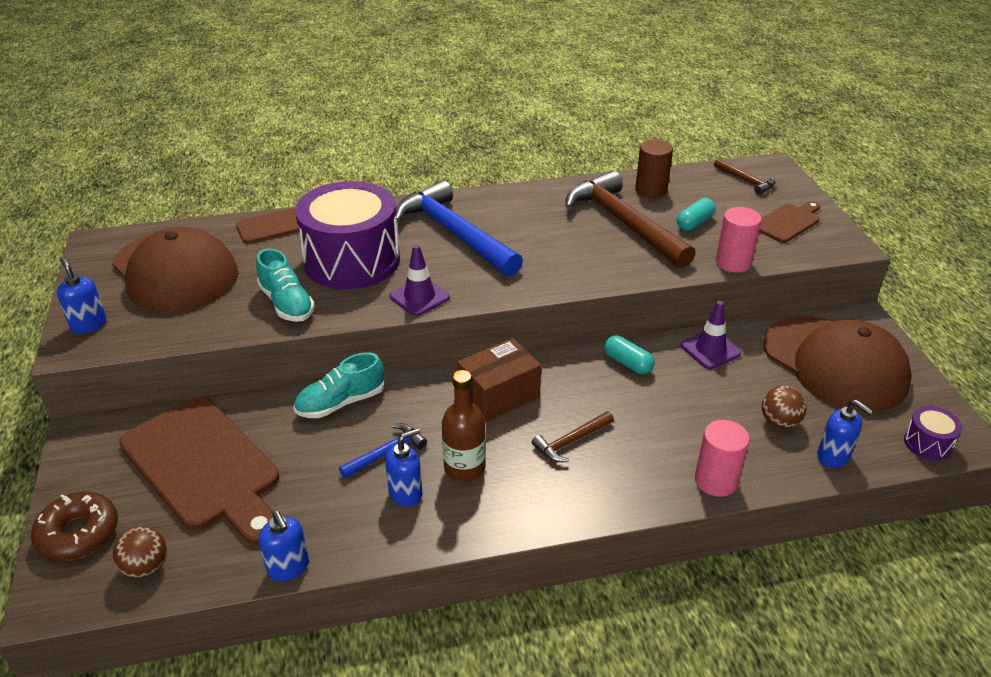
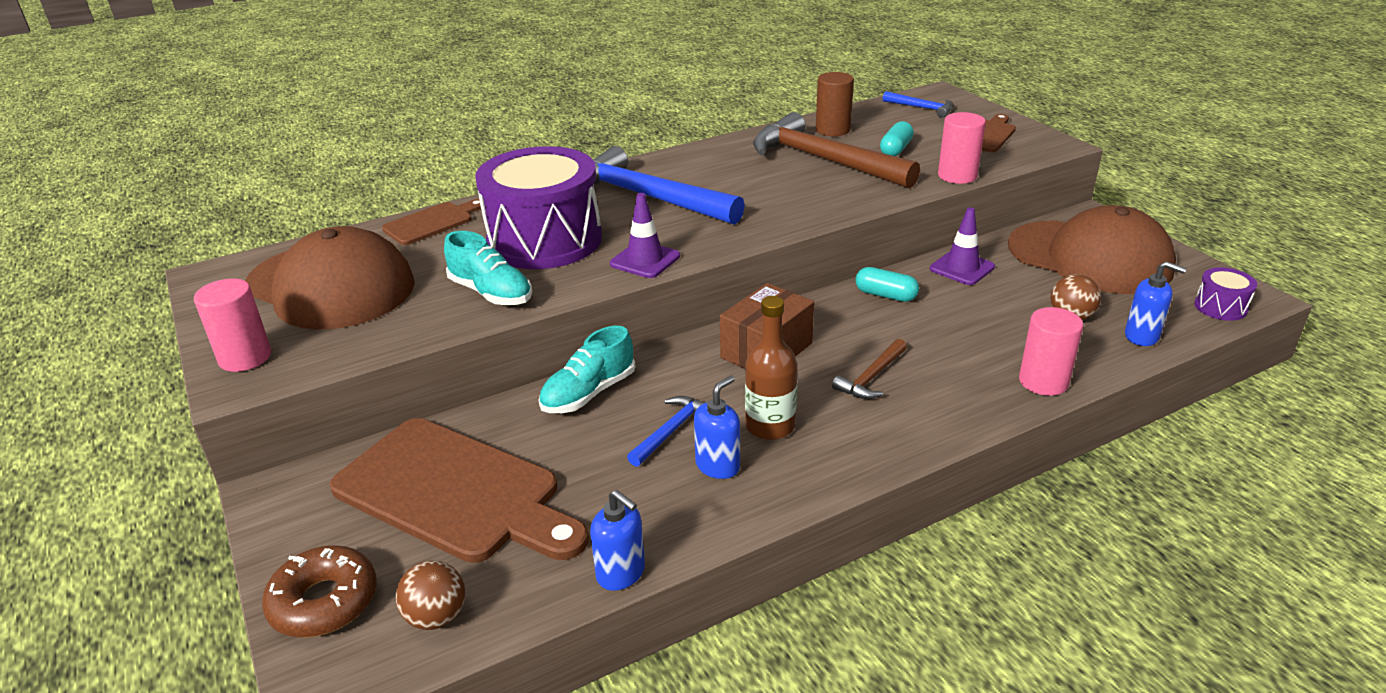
camera: 15 degrees left, 5 degrees down
blue soap dispenser [57,257,107,333] -> pink cylinder [194,279,271,372]
brown hammer [714,158,775,195] -> blue hammer [883,91,954,118]

